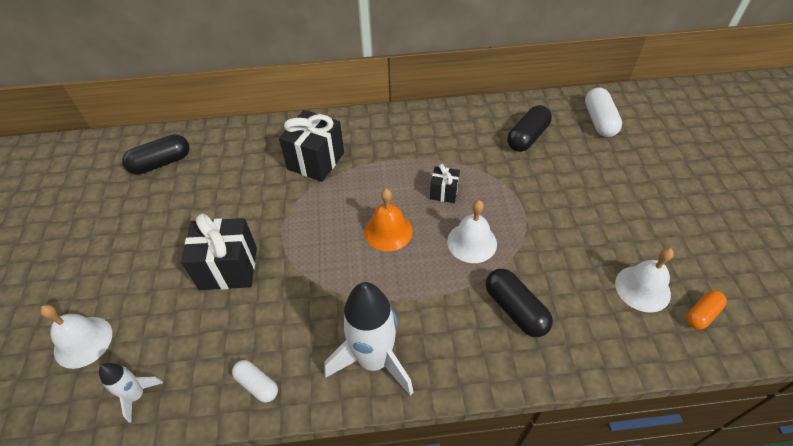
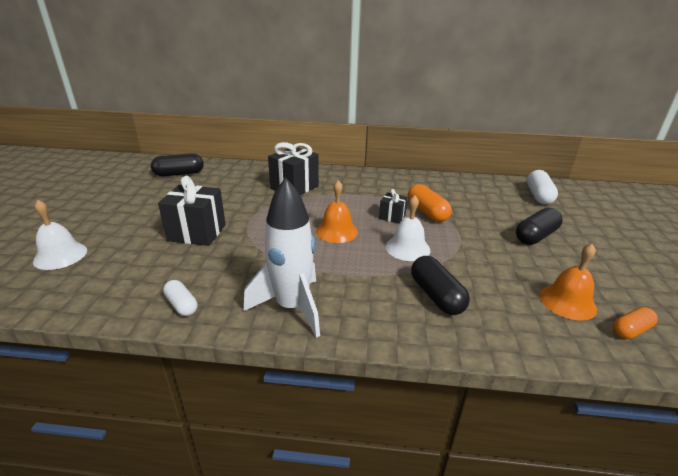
camera: 10 degrees right, 20 degrees down
white rocket [99,363,163,423] -> none
black capsule [507,105,552,152] -> black capsule moved to [516,208,562,245]
white bell [615,248,674,313] -> orange bell [540,244,597,321]
none -> orange capsule [408,184,452,222]

